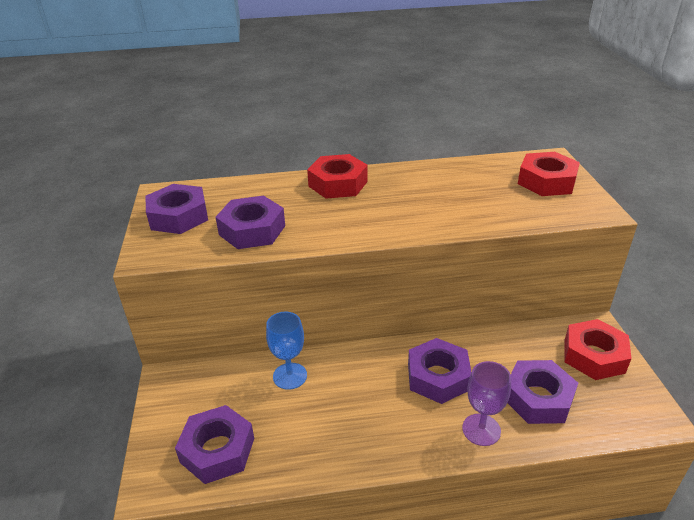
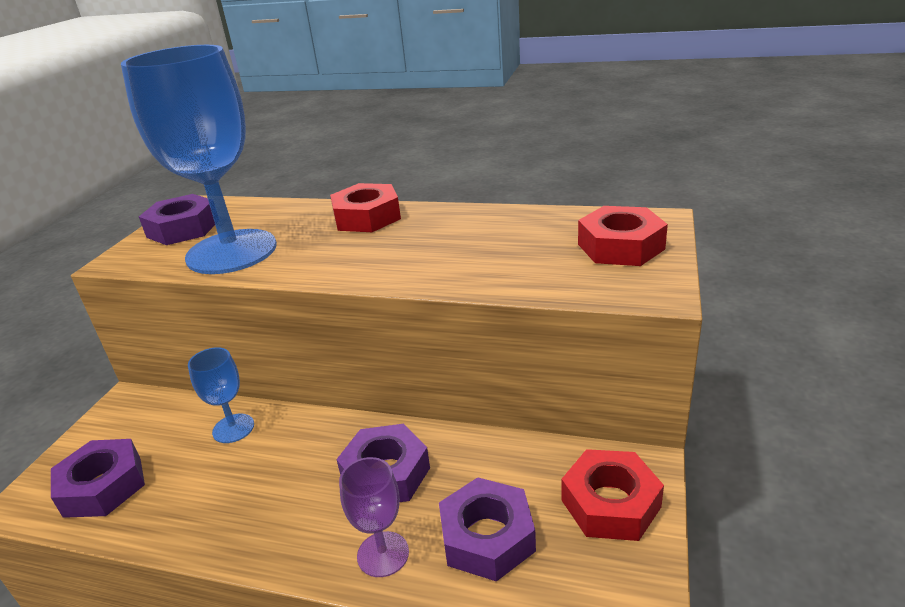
camera: 25 degrees right, 5 degrees down
purple nut [216,196,285,249] -> blue goblet [121,45,277,274]

